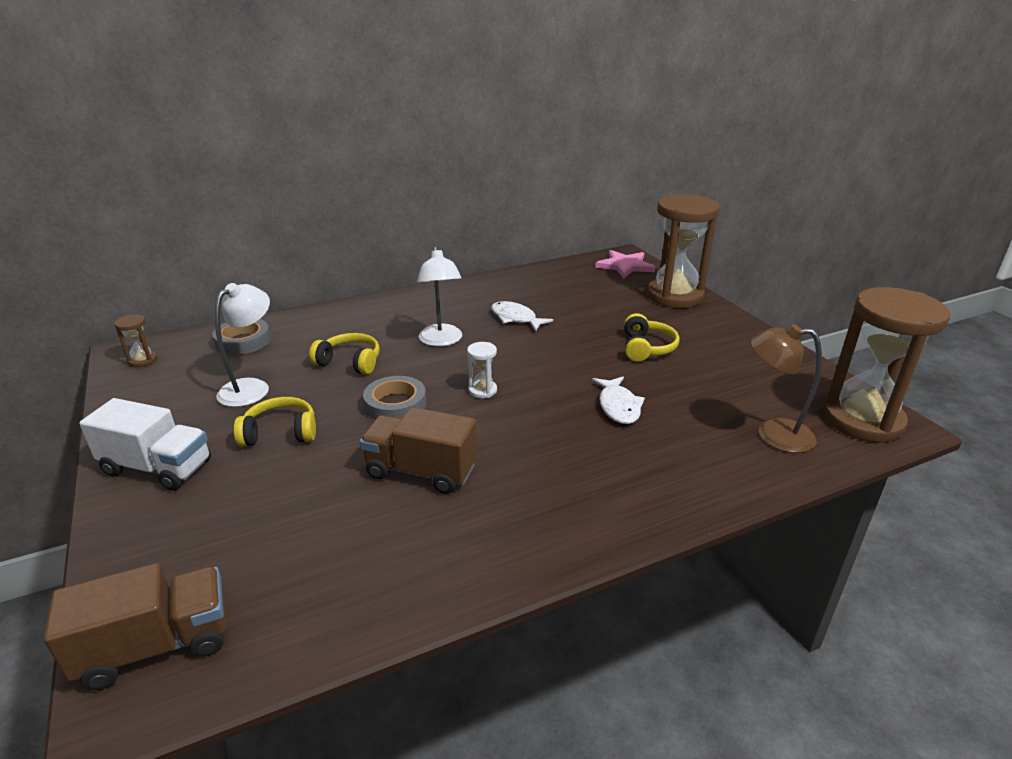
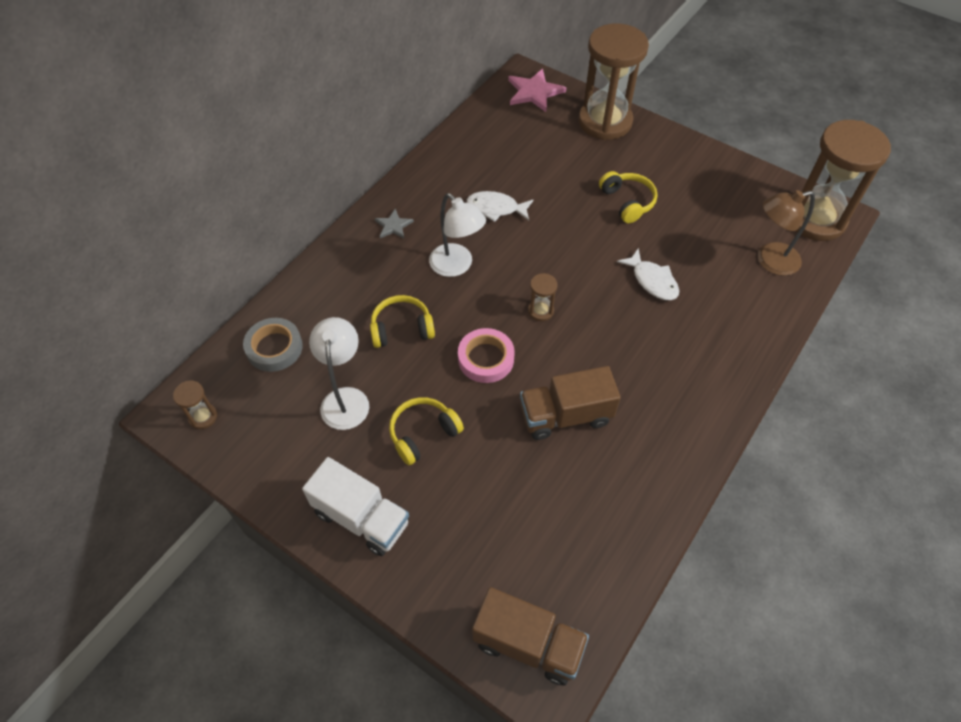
camera: 30 degrees left, 25 degrees up
brown truck [44,563,227,690] -> brown truck turned 75 degrees clockwise [472,587,589,686]
white truck [79,398,211,490] -> white truck turned 45 degrees clockwise [302,457,409,556]
grey tape [363,376,426,420] -> pink tape [458,328,515,383]
white hourglass [467,342,497,399] -> brown hourglass [528,273,558,321]
none -> grey star [374,209,414,239]

